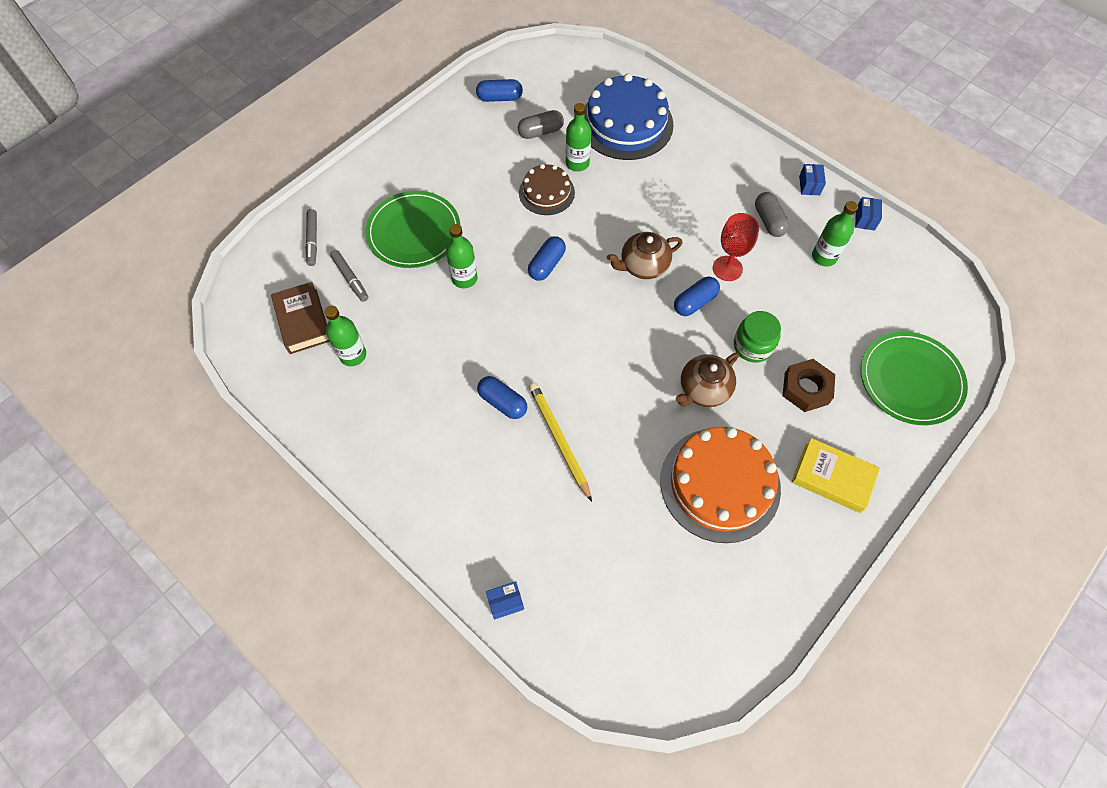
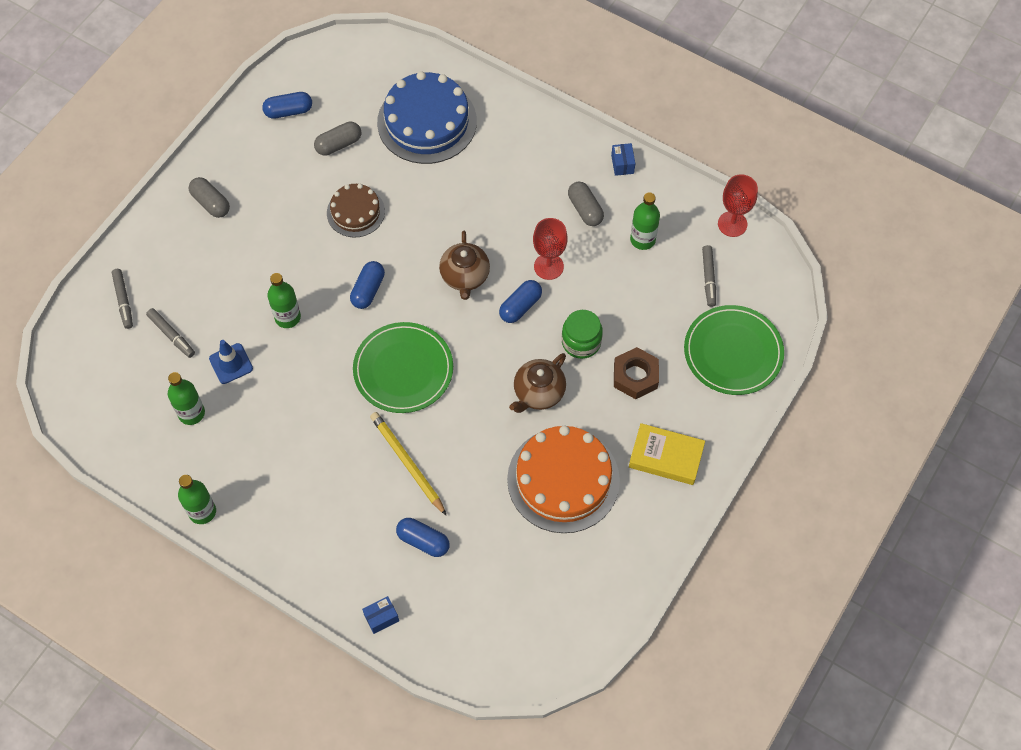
camera: 10 degrees left, 0 degrees up
brown book [271,282,330,354] -> none
green plate [365,191,460,268] -> green plate moved to [353,322,453,413]
blue capsule [477,376,527,419] -> blue capsule moved to [396,518,450,557]
green bottle [566,103,591,172] -> green bottle moved to [178,475,216,524]
brown teapot [607,232,683,279] -> brown teapot turned 60 degrees counterclockwise [439,231,490,300]
blue box [855,197,882,231] -> none
none -> grey capsule [189,177,230,218]
none -> blue traffic cone [209,340,253,384]
none -> grey marker [702,245,716,307]
none -> red goblet [718,174,758,237]

